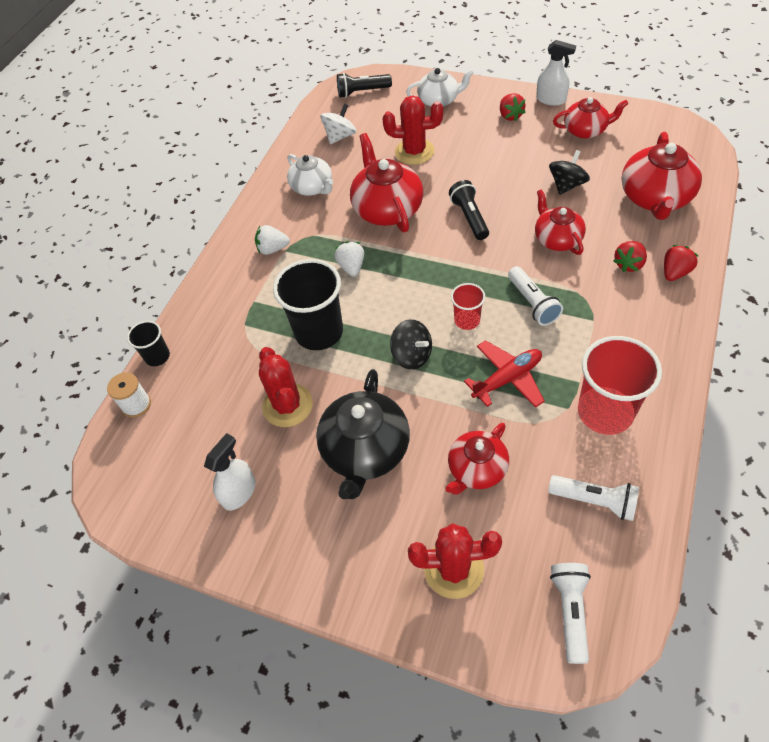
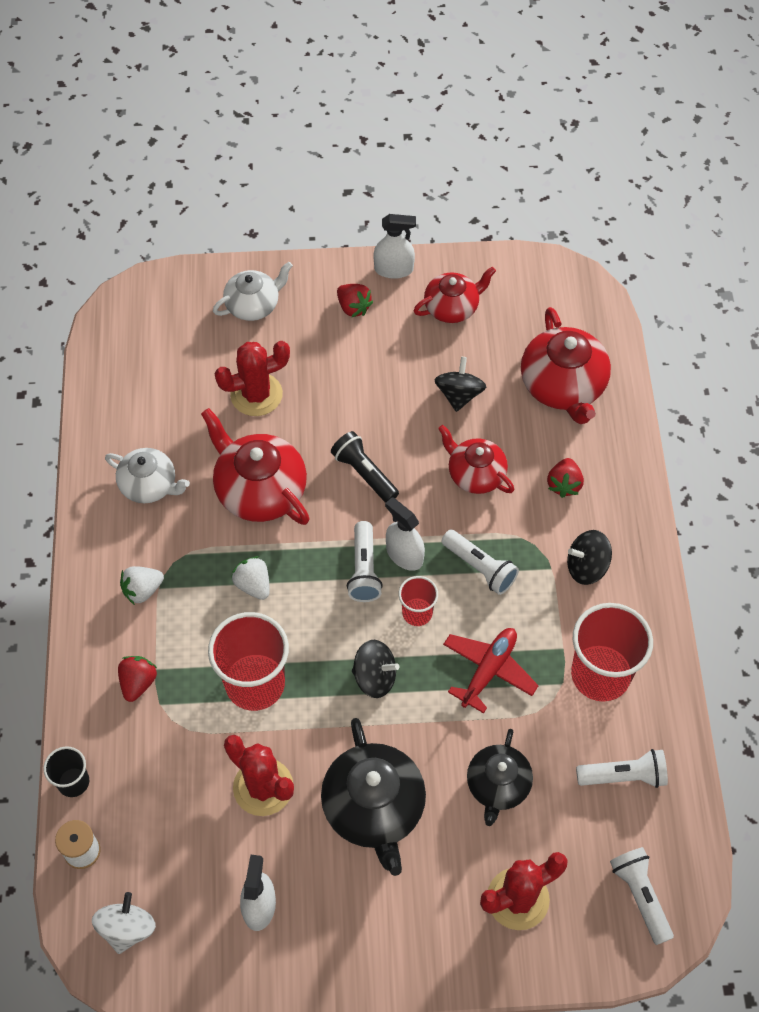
camera: 30 degrees left, 5 degrees up
black cup [273,259,343,350] -> red cup [208,612,289,711]
white spinning top [320,104,356,144] -> white spinning top moved to [92,892,156,954]
black flashlight [337,73,392,98] -> none
red teapot [445,423,509,495] -> black teapot [467,729,533,826]
red strawberry [664,245,698,281] -> red strawberry moved to [118,656,157,702]
none -> white flashlight [347,521,383,602]
none -> white spray bottle [385,497,425,571]
none -> black spinning top [567,530,612,585]

